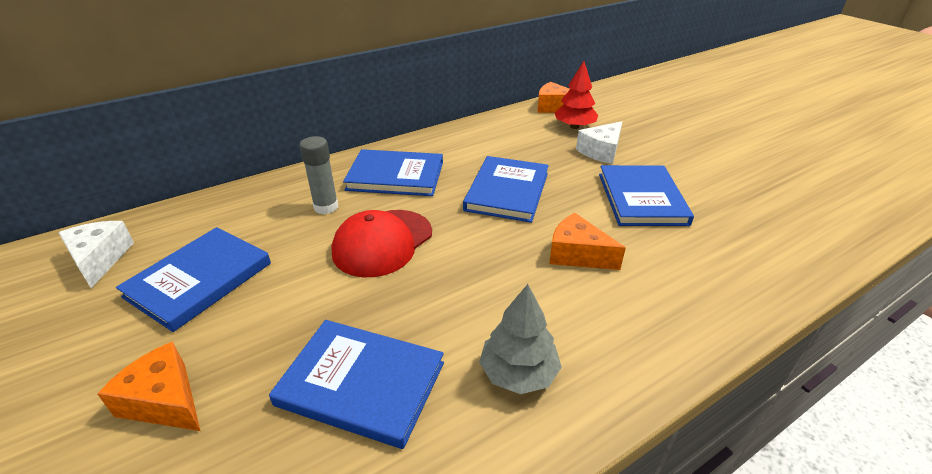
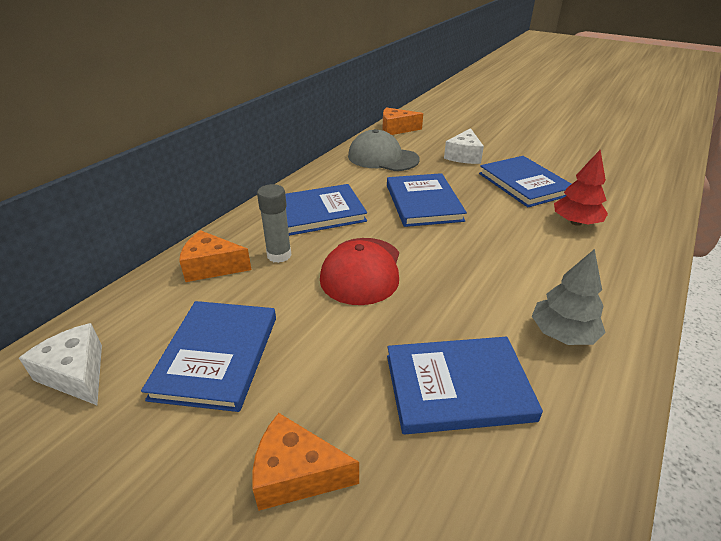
camera: 25 degrees left, 0 degrees up
orange cheese [549,213,626,270] -> orange cheese moved to [179,230,252,282]
red tree [554,61,598,129] -> red tree moved to [554,150,608,226]
none -> grey cap [348,129,420,171]

